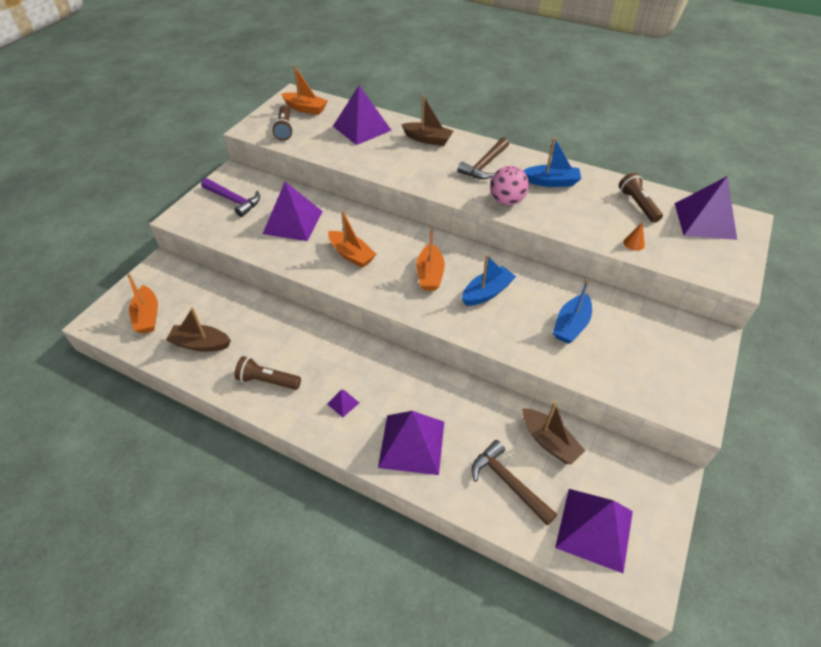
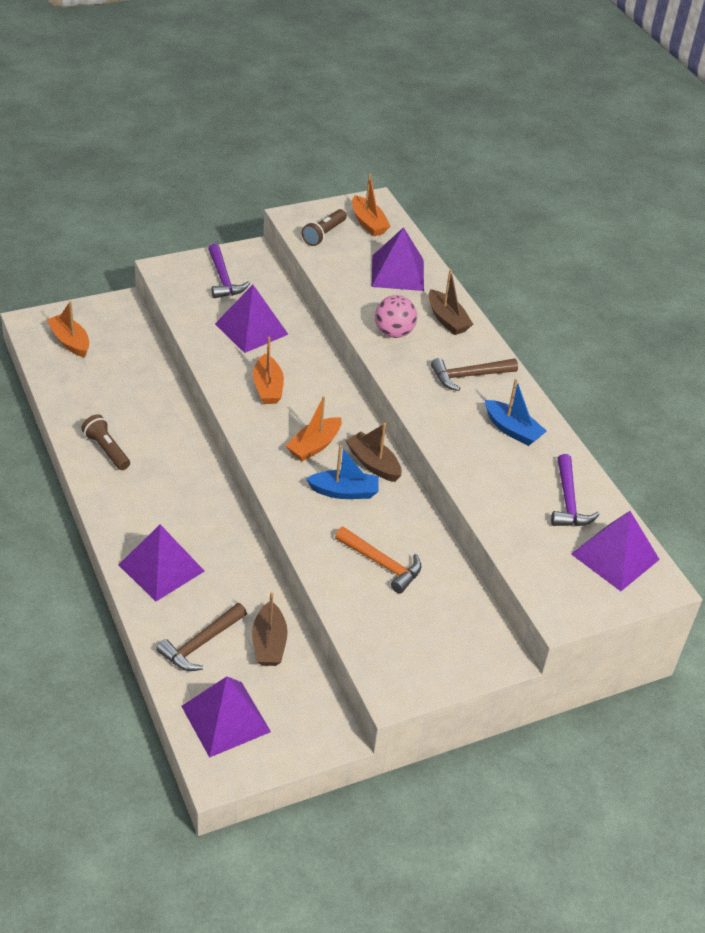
camera: 35 degrees right, 5 degrees down
orange boat [127,273,158,334] -> orange boat turned 120 degrees clockwise [47,301,89,357]
brown boat [166,308,231,352] -> brown boat moved to [345,423,402,482]
purple pyramid [327,390,359,417] -> none
brown hammer [472,440,557,526] -> brown hammer turned 135 degrees counterclockwise [156,603,247,671]
pink ball [490,166,529,205] -> pink ball moved to [375,295,417,338]
blue boat [553,279,592,344] -> orange hammer [335,527,421,594]
brown flashlight [619,173,663,223] -> purple hammer [551,454,600,526]
orange cone [623,222,645,251] -> none

